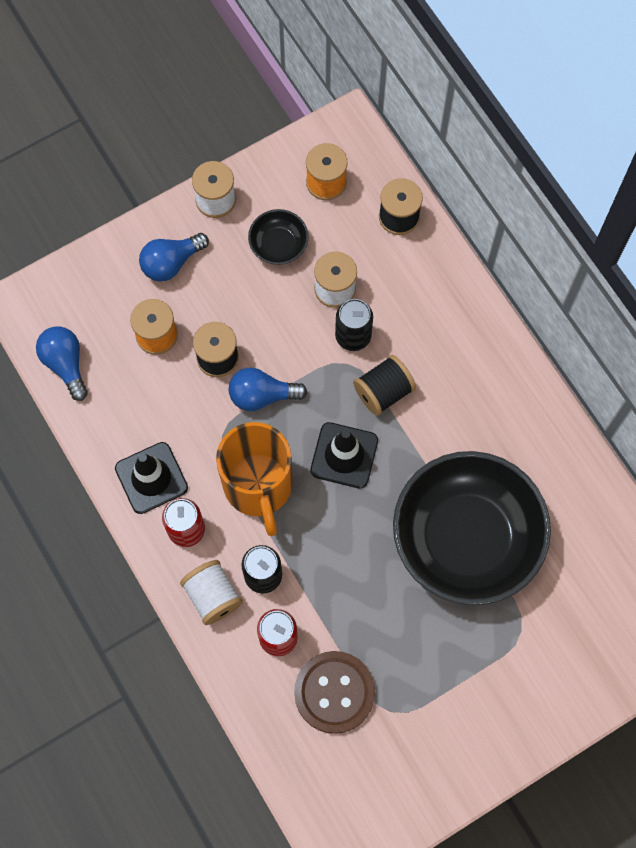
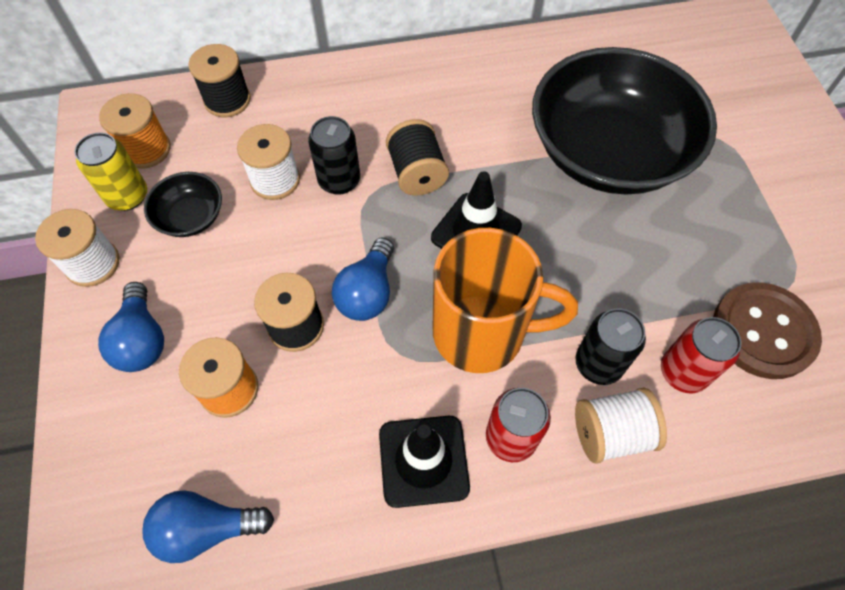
camera: 70 degrees left, 10 degrees down
none -> yellow can [74,132,147,211]

